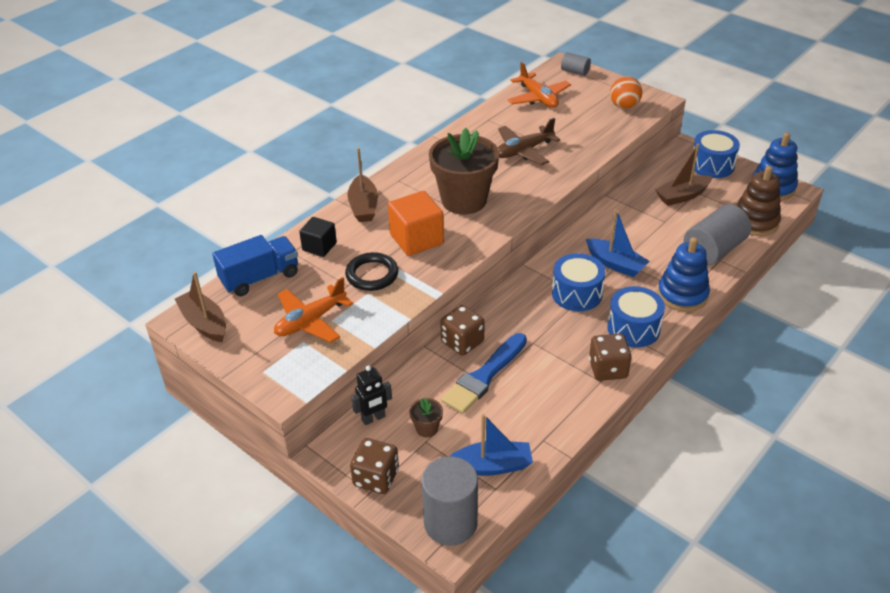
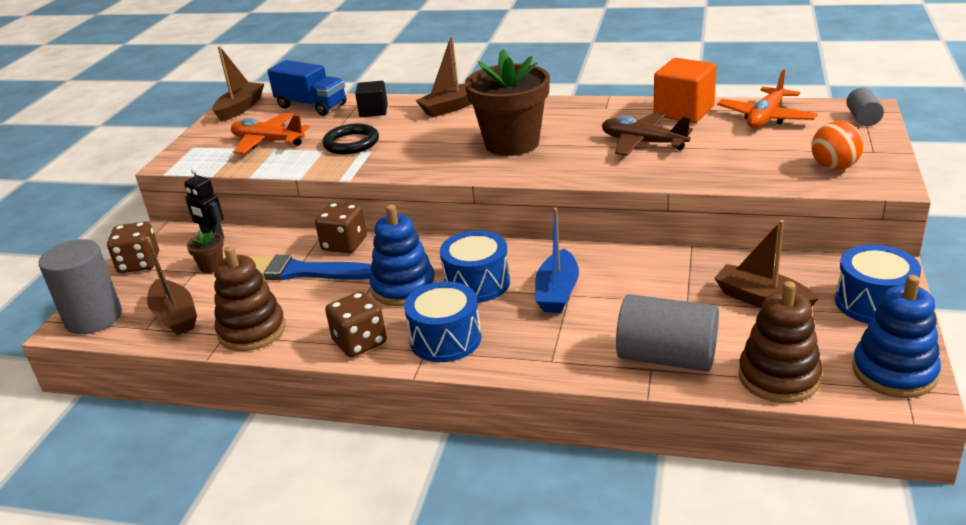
camera: 65 degrees right, 10 degrees down
orange cube [388,191,444,256] -> orange cube moved to [654,58,716,123]
blue boat [449,414,533,476] -> brown boat [146,237,197,335]
blue stacking toy [658,237,710,312] -> blue stacking toy moved to [370,205,436,306]
none -> brown stacking toy [214,246,286,351]

